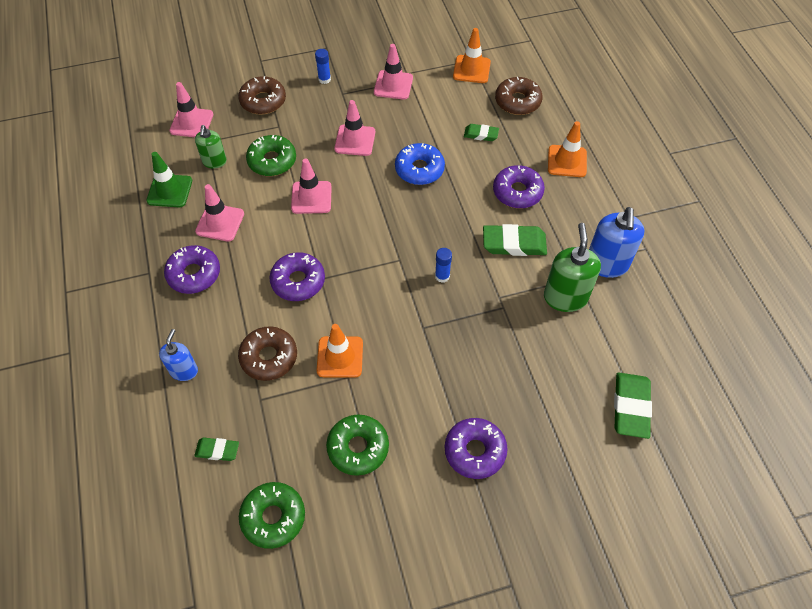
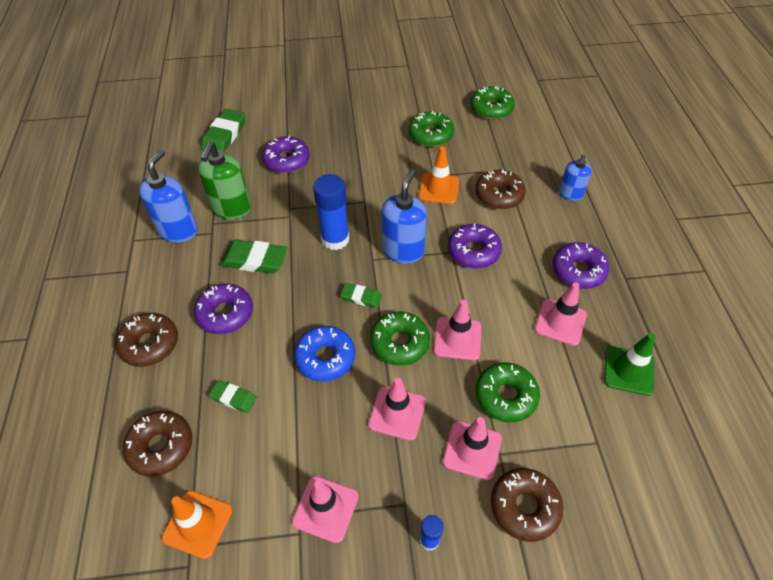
camera: 170 degrees left, 5 degrees down
pink traffic cone [169,82,213,137] -> pink traffic cone moved to [443,417,502,480]
green eraser [194,438,239,461] -> green eraser moved to [340,283,382,308]
green soap dispenser [195,125,227,169] -> none
blue glue stick [435,248,452,283] -> blue glue stick [313,174,349,250], size x1.97
purple donut [445,418,508,479] -> purple donut moved to [262,136,310,173]
orange traffic cone [548,121,587,177] -> brown donut [116,313,178,367]
none -> green donut [370,312,430,366]
none -> blue soap dispenser [382,169,427,264]

